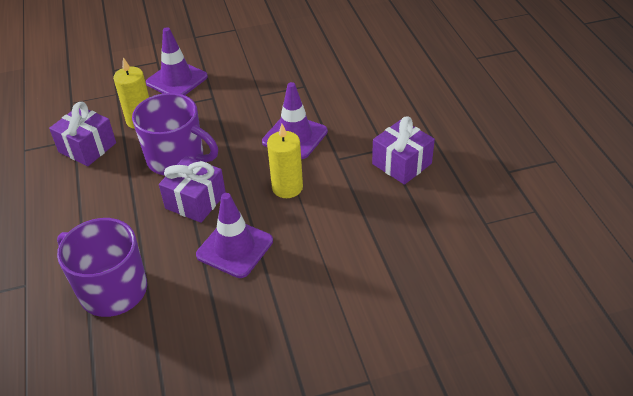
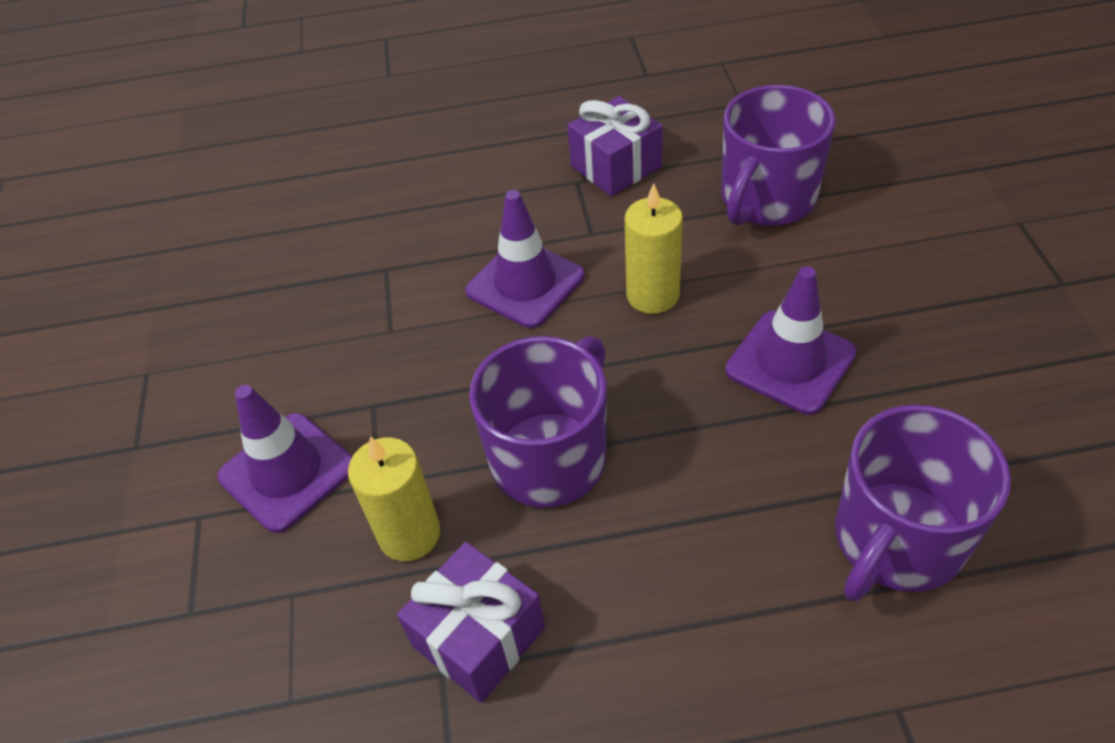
camera: 80 degrees left, 5 degrees up
purple gift [159,156,226,223] -> none
none -> purple mug [721,85,836,226]

